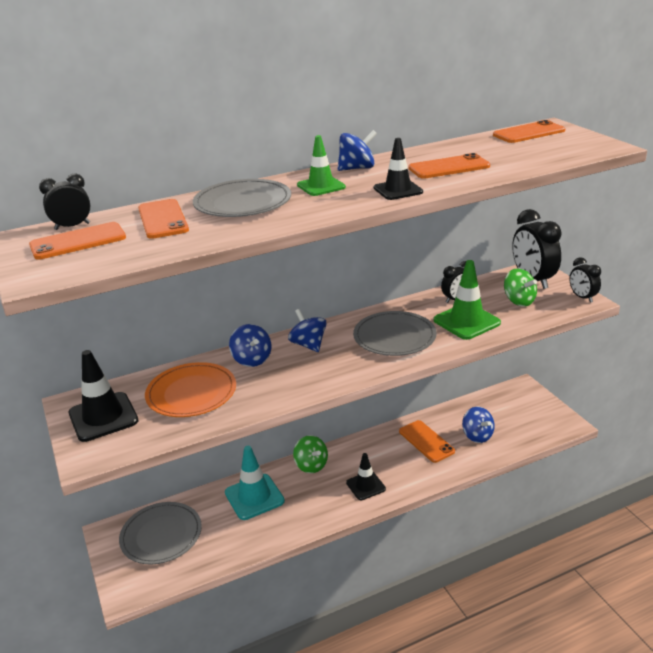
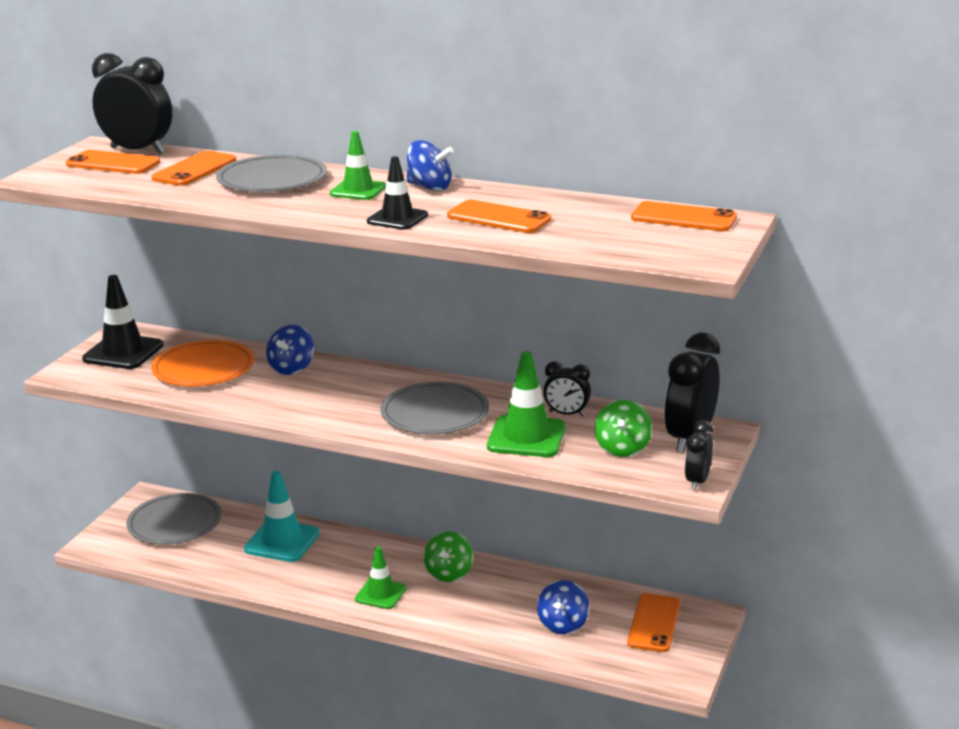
camera: 45 degrees right, 5 degrees down
black clock [39,173,90,230] -> black clock [92,53,172,154], size x1.81
blue spinning top [288,309,327,352] -> none
green spinning top [293,435,328,473] -> green spinning top moved to [424,531,473,582]
black traffic cone [346,453,386,500] -> green traffic cone [355,546,406,609]
orange phone [399,420,455,463] -> orange phone moved to [627,593,680,652]

